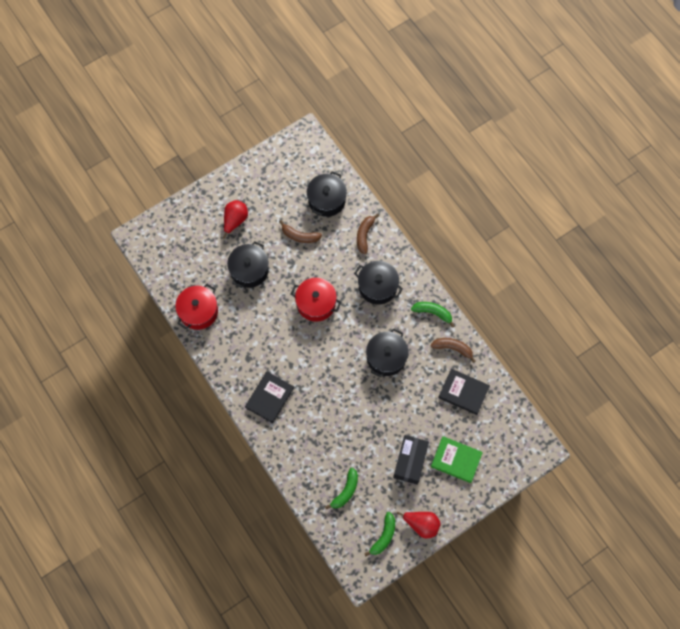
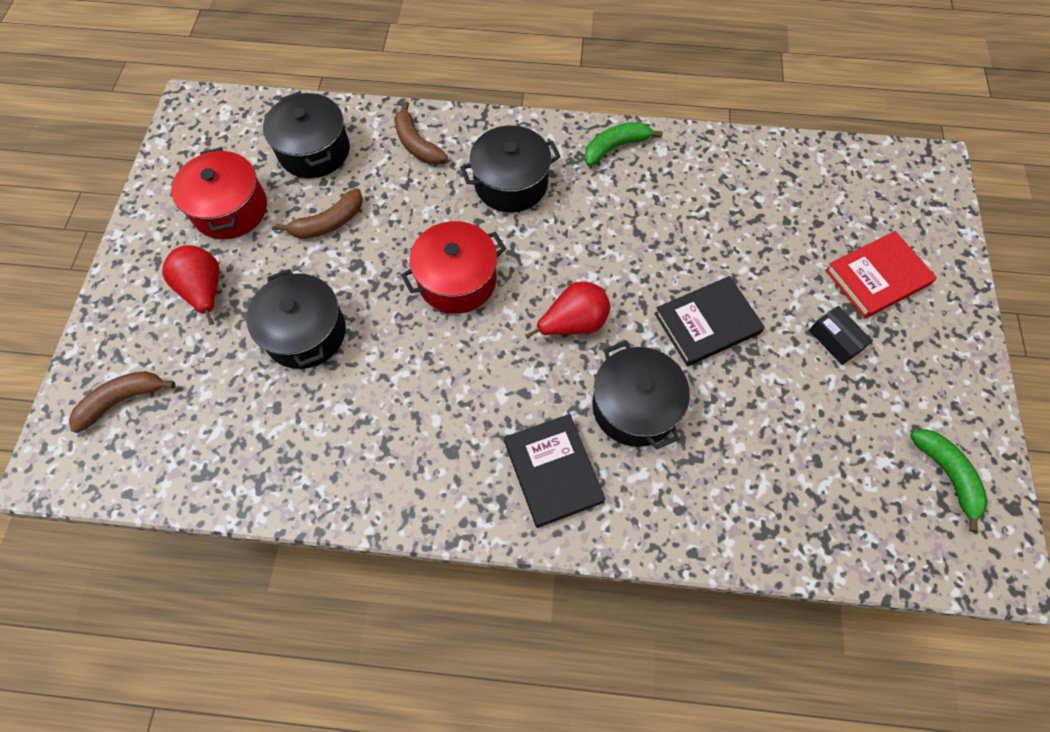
camera: 50 degrees left, 5 degrees down
red pot [175,284,218,330] -> red pot moved to [172,148,267,239]
green banana [325,467,358,509] -> none
black pot [366,328,409,377] -> black pot moved to [592,341,690,450]
black box [393,435,429,485] -> black box [809,306,873,365], size x0.57
red pear [397,512,441,538] -> red pear moved to [525,282,610,339]
brown banana [430,338,475,363] -> brown banana moved to [69,371,175,433]
green book [431,436,483,483] -> red book [825,231,937,318]
black book [438,369,490,415] -> black book moved to [654,276,765,366]

